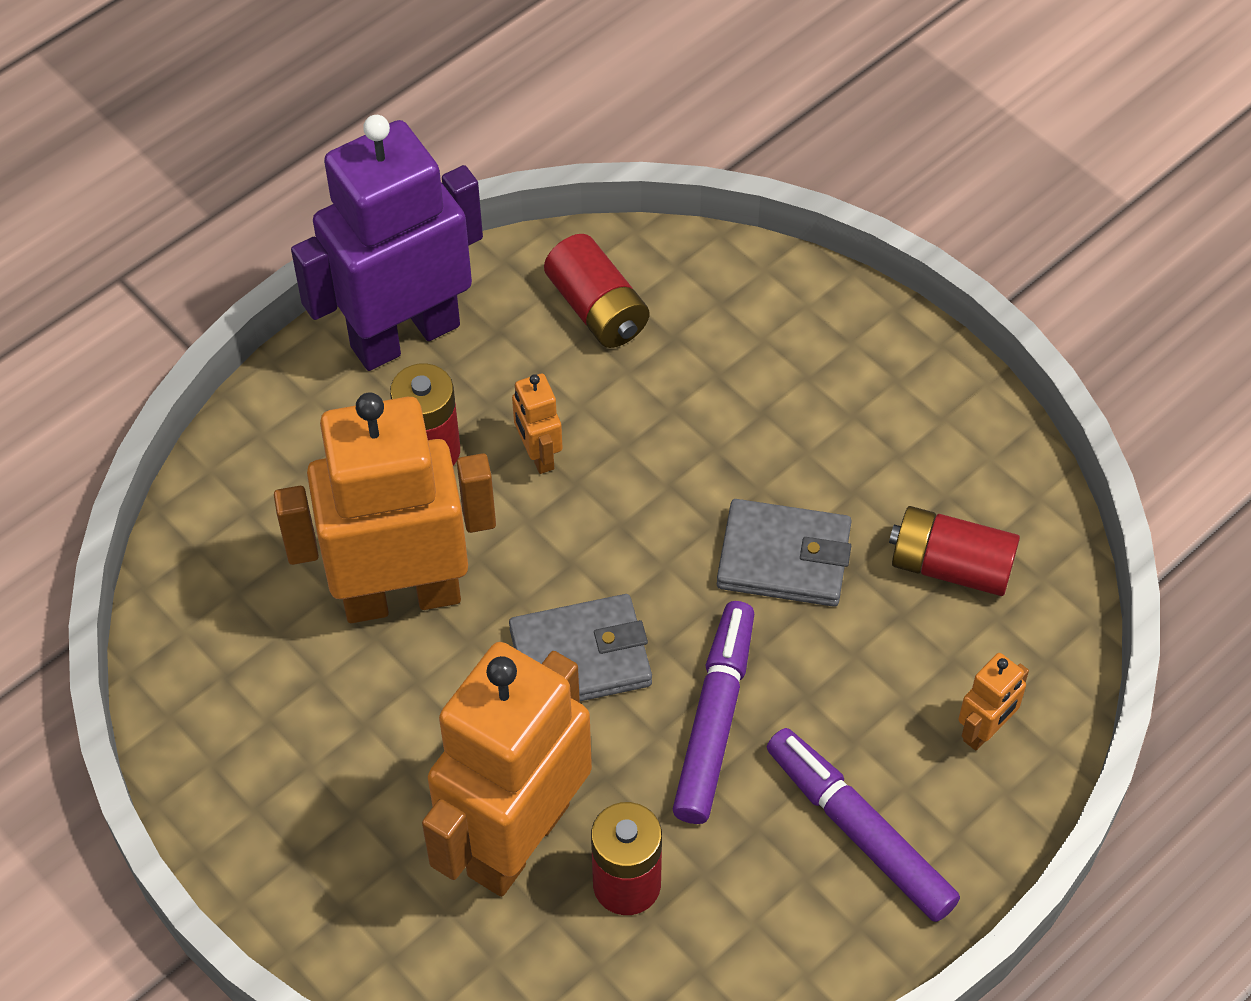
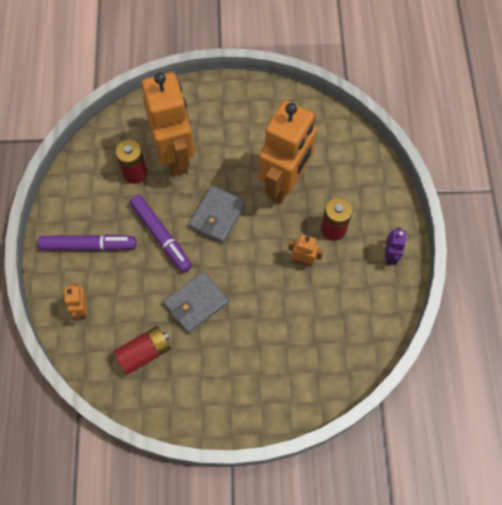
camera: 130 degrees right, 10 degrees up
purple robot [291,115,483,371] -> purple robot [385,227,407,265], size x0.40
red battery [544,234,649,348] -> none

